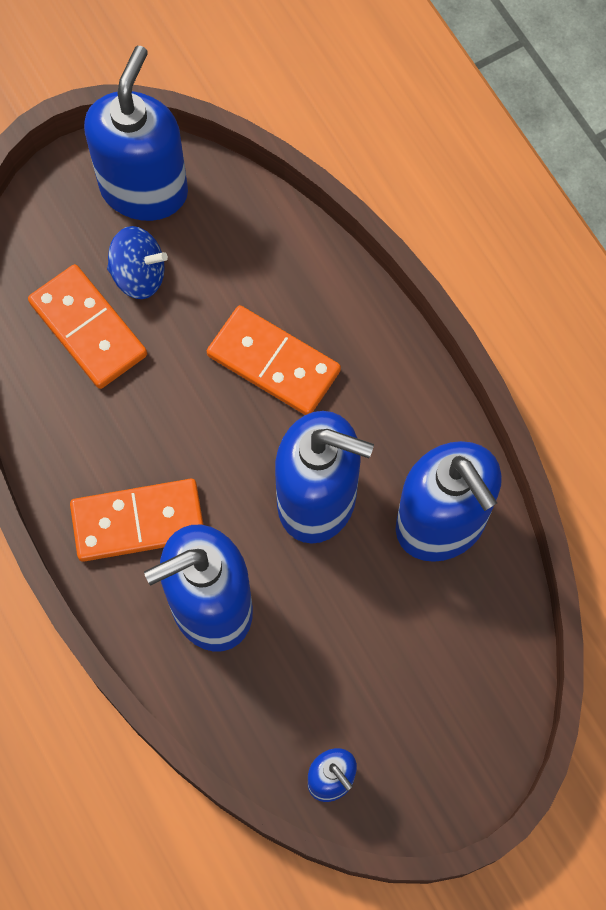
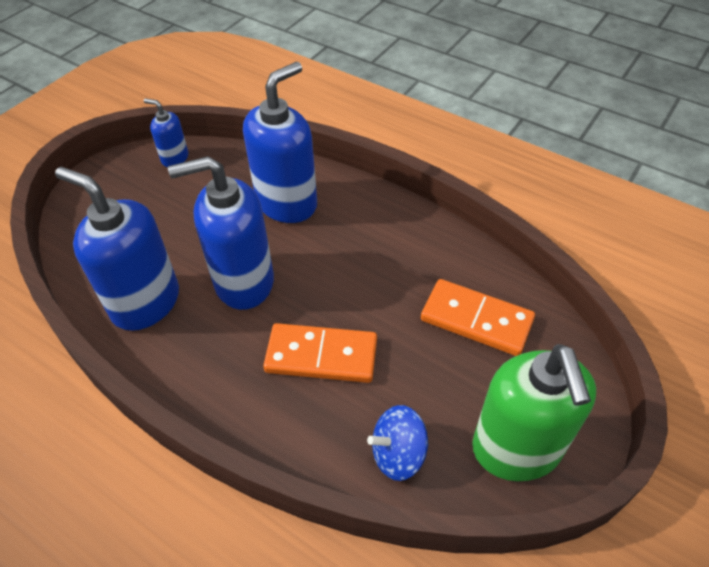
camera: 155 degrees right, 20 degrees down
orange domino [70,479,203,562] -> none
blue soap dispenser [84,46,188,221] -> green soap dispenser [472,344,596,481]
blue spinning top [107,226,168,299] -> blue spinning top moved to [367,405,428,481]

